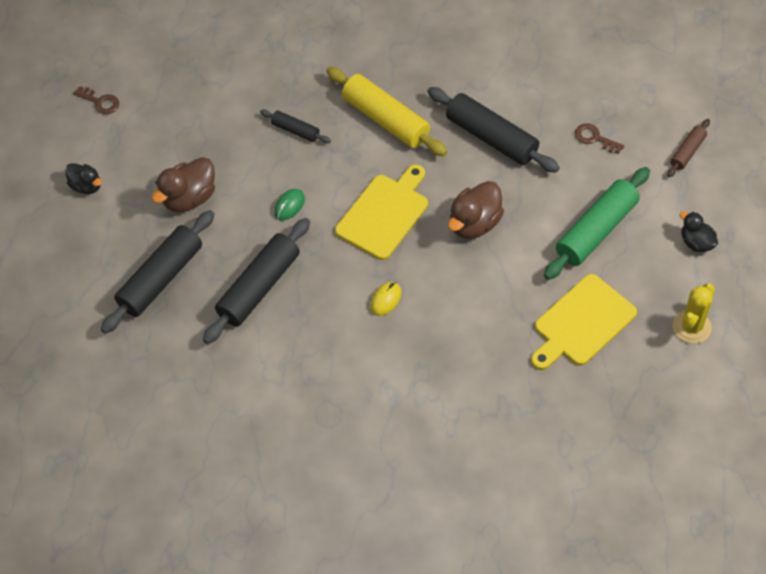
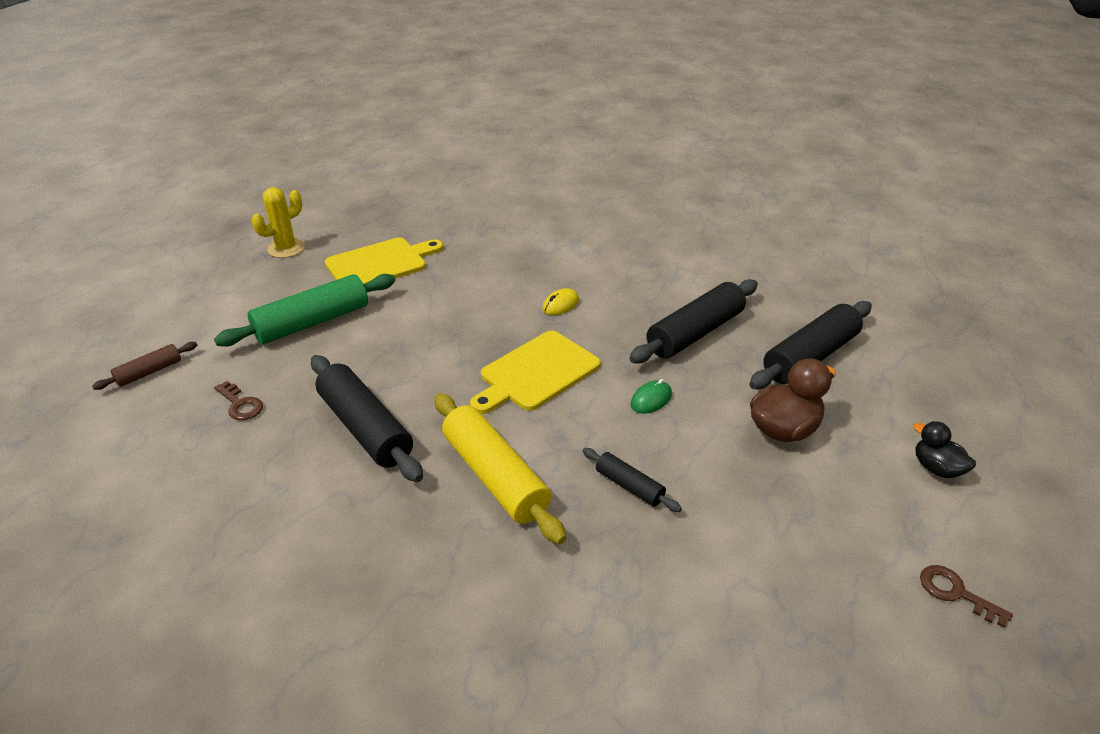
camera: 170 degrees left, 20 degrees down
brown duck [448,181,504,239] -> none
black duck [680,212,718,252] -> none

